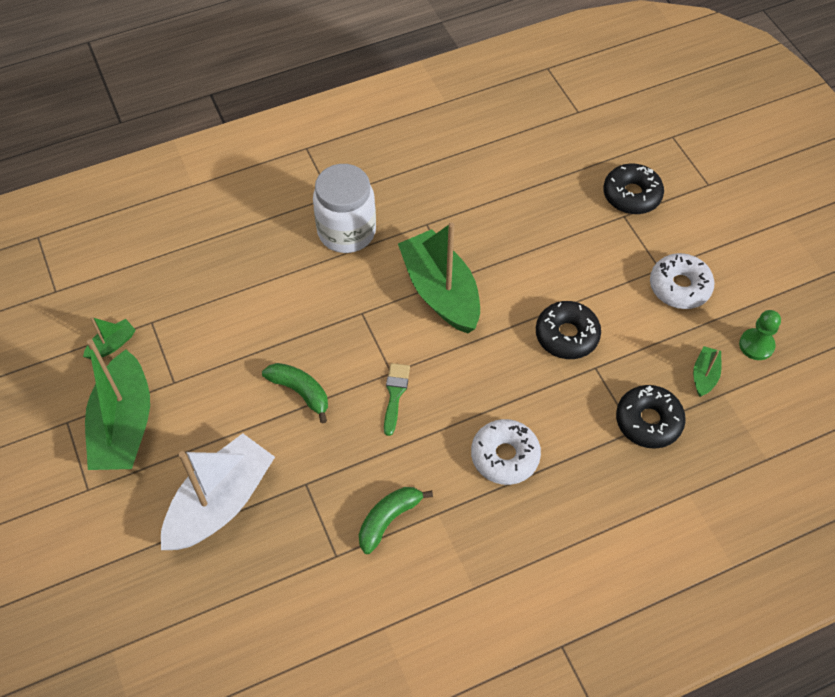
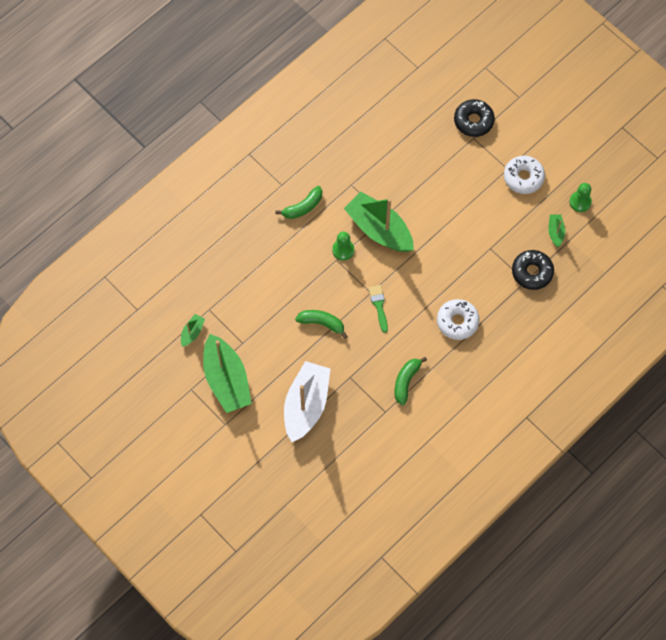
camera: 20 degrees left, 10 degrees up
white jar [313,164,376,253] -> green banana [276,186,322,219]
black donut [536,301,601,359] -> none
none -> green pawn [332,232,354,260]

